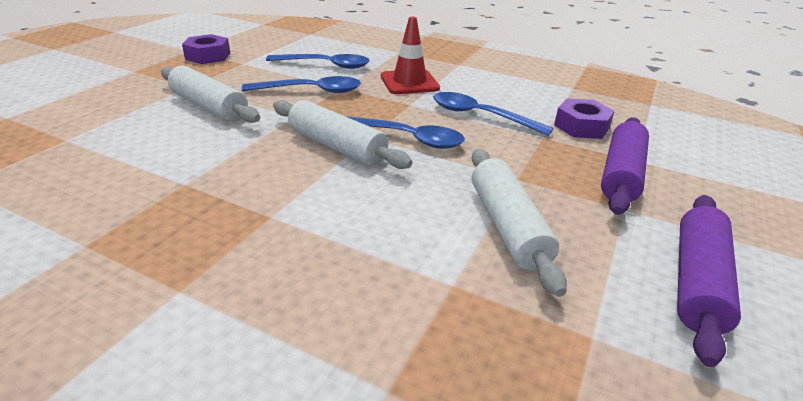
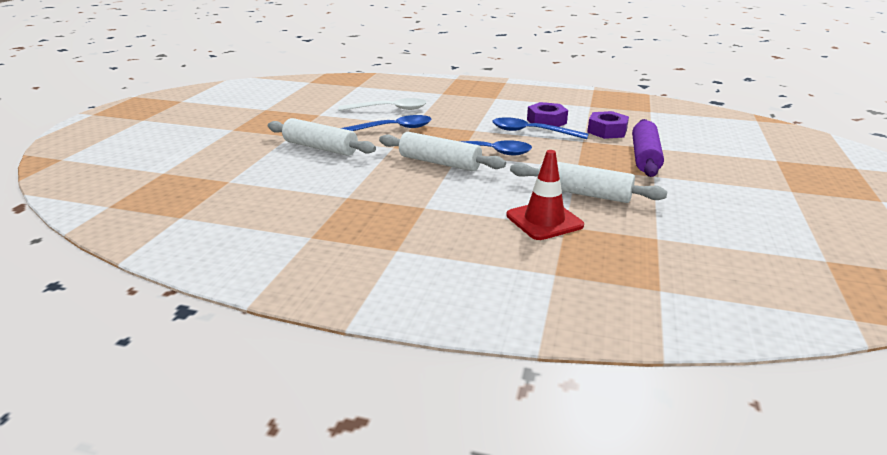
camera: 10 degrees left, 5 degrees down
purple nut [182,34,230,64] -> purple nut moved to [527,102,568,127]
blue spoon [266,54,370,69] -> white spoon [339,98,427,111]
red traffic cone [381,17,440,94] -> red traffic cone moved to [506,150,584,240]
white rolling pin [472,149,567,297] -> white rolling pin turned 45 degrees counterclockwise [510,162,667,203]
purple rolling pin [677,195,741,367] -> none

